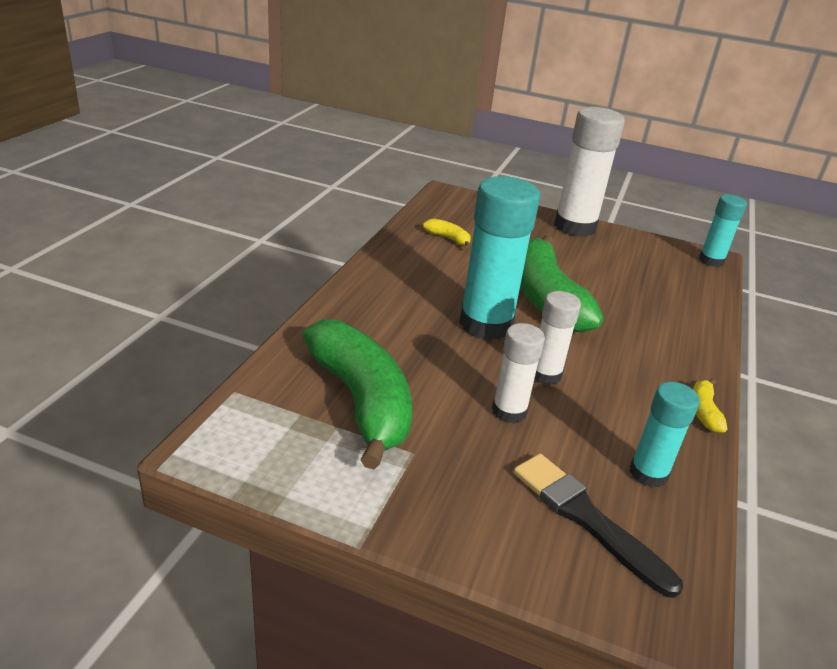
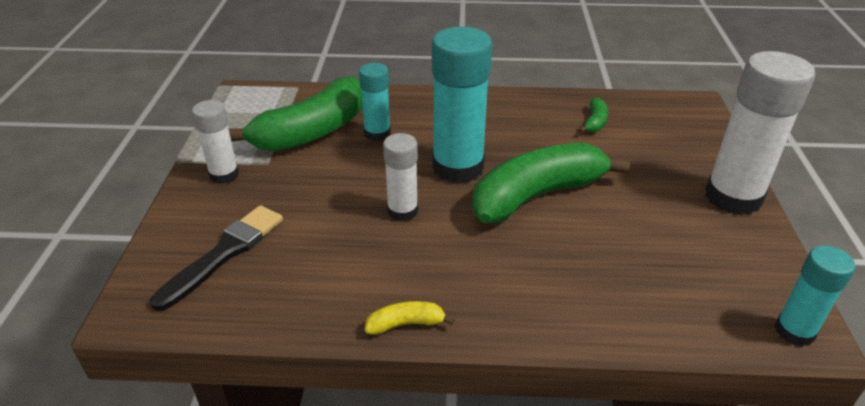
camera: 75 degrees right, 5 degrees up
yellow banana [423,219,471,248] -> green banana [579,97,608,133]
white glue stick [492,323,545,423] -> white glue stick moved to [192,100,239,184]
turquoise glue stick [629,382,700,488] -> turquoise glue stick moved to [359,63,391,141]

